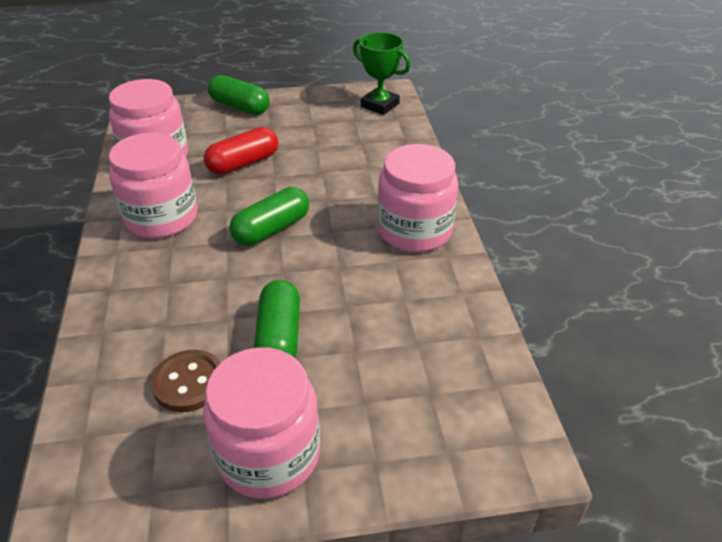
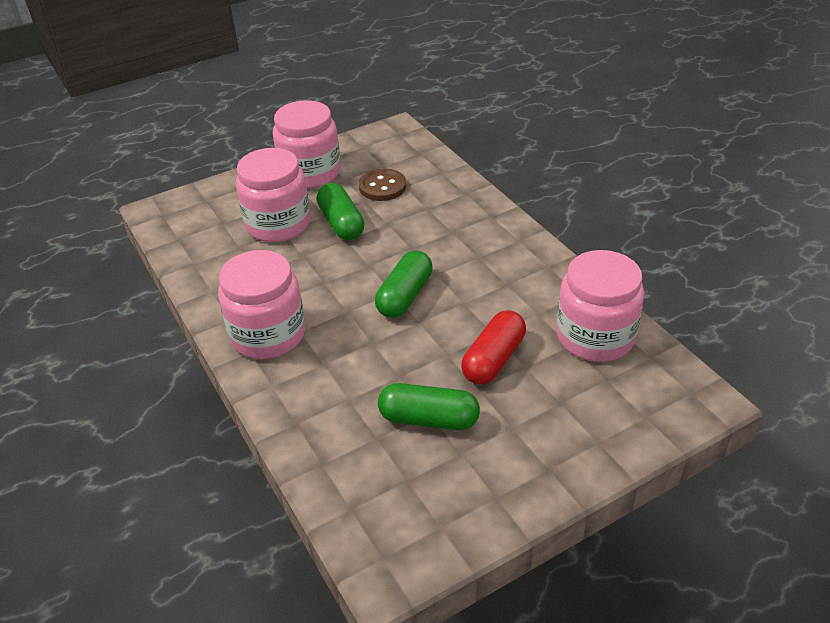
camera: 160 degrees right, 0 degrees up
pink jar [109,133,198,238] -> pink jar moved to [236,148,310,242]
green capsule [208,75,270,115] -> green capsule moved to [378,383,480,430]
green trophy [353,32,411,115] -> none

